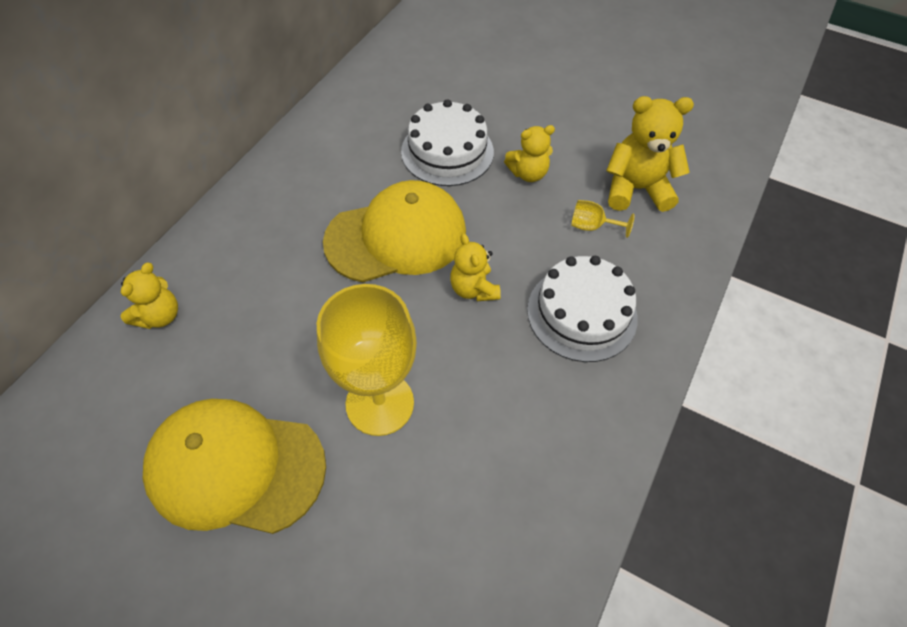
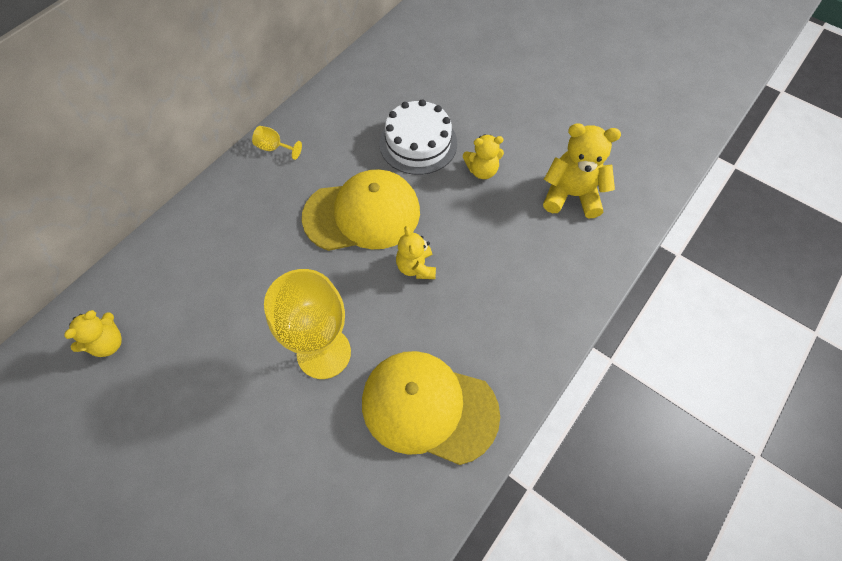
camera: 10 degrees right, 5 degrees up
yellow teddy bear [121,263,178,329] -> yellow teddy bear moved to [64,310,122,357]
yellow cap [143,399,326,534] -> yellow cap moved to [362,351,500,465]
white cake [527,256,638,362] -> none
yellow goblet [571,200,635,238] -> yellow goblet moved to [252,126,302,160]

